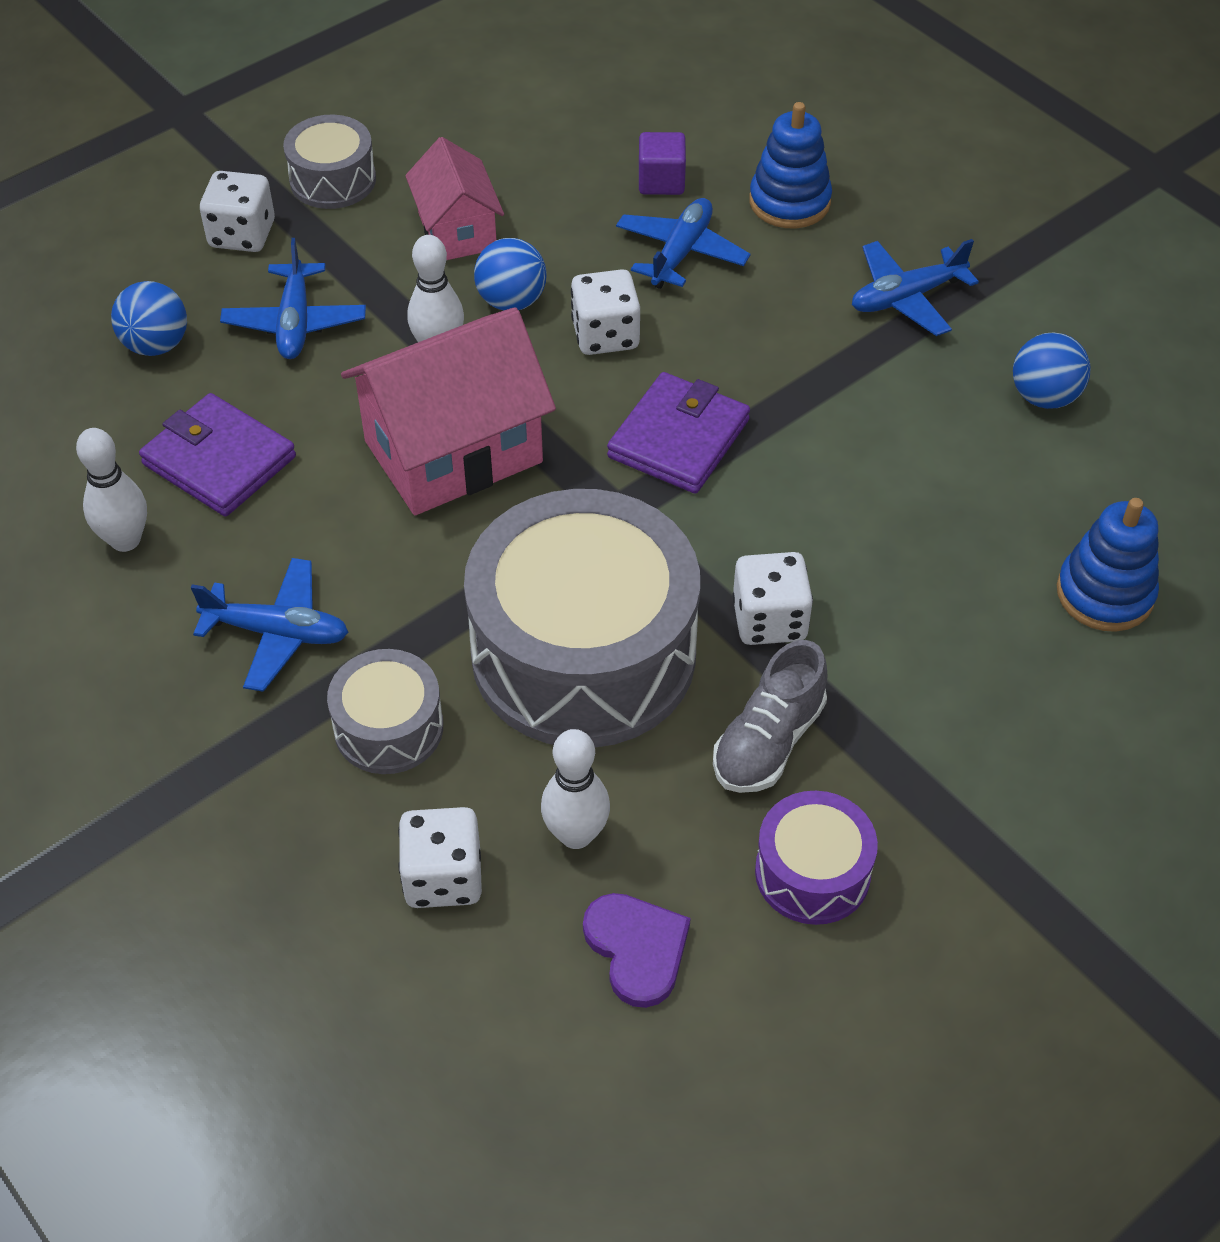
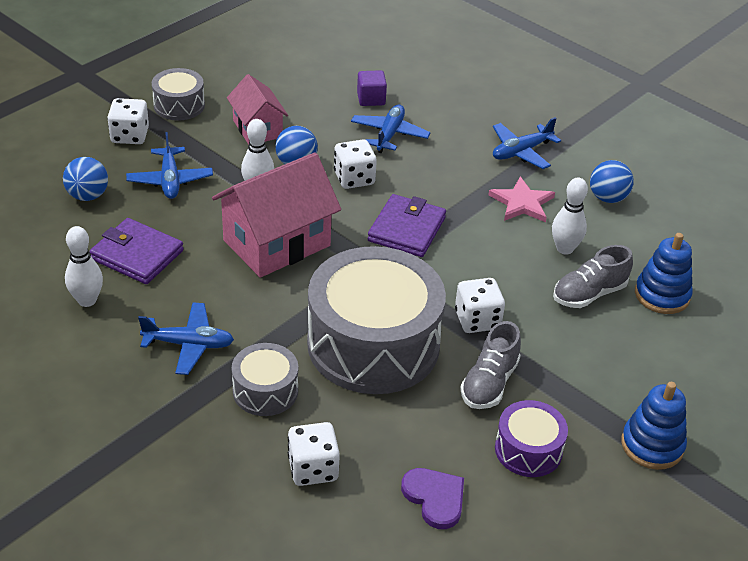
camera: 10 degrees left, 10 degrees down
white bowling pin [541,729,610,849] -> white bowling pin moved to [552,178,588,255]
blue stacking toy [749,102,832,228] -> blue stacking toy moved to [621,382,687,470]
none -> pink star [489,177,555,222]
none -> grey shoe [553,245,633,308]

